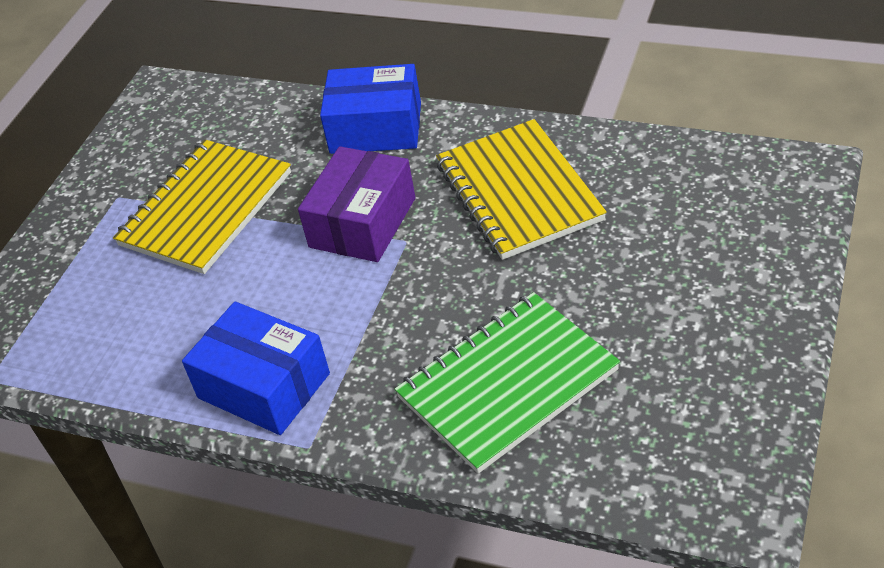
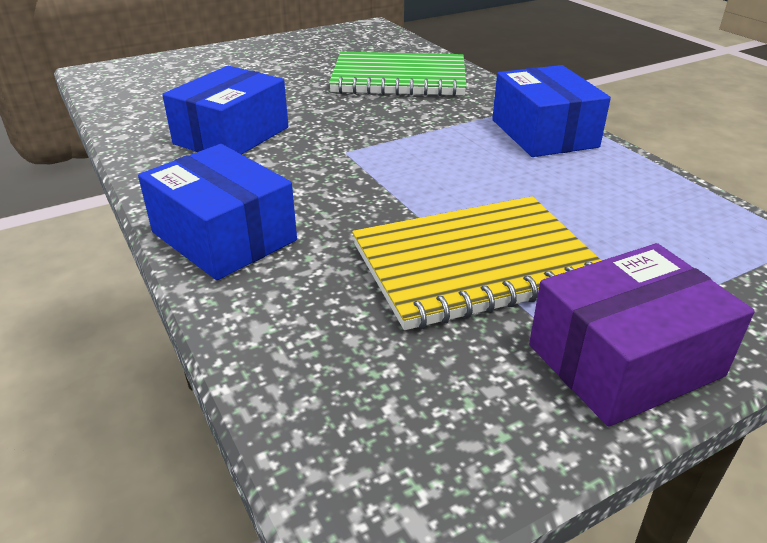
camera: 145 degrees left, 10 degrees down
purple box [298,146,415,262] -> purple box moved to [529,243,754,426]
yellow notebook [436,119,607,260] -> blue box [162,66,288,154]

